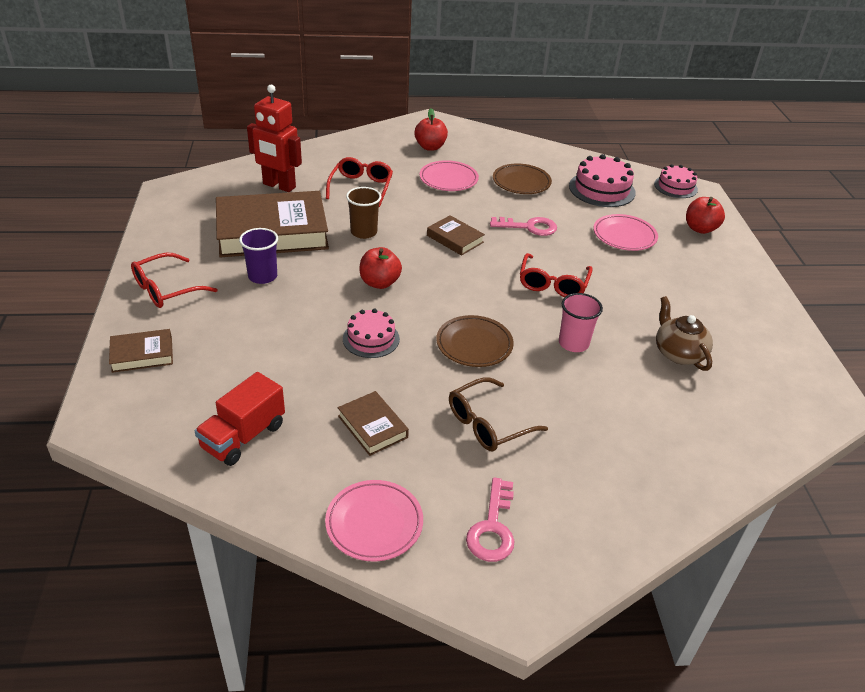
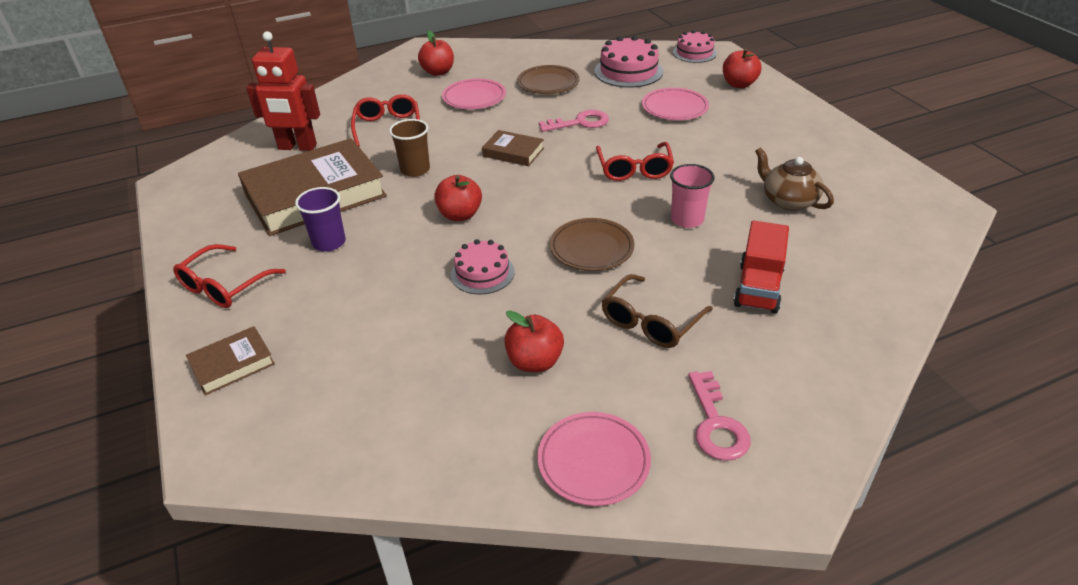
camera: 15 degrees left, 0 degrees up
red truck [195,372,285,466] -> red truck moved to [734,221,789,313]
brown book [338,391,409,456] -> red apple [504,310,564,372]

